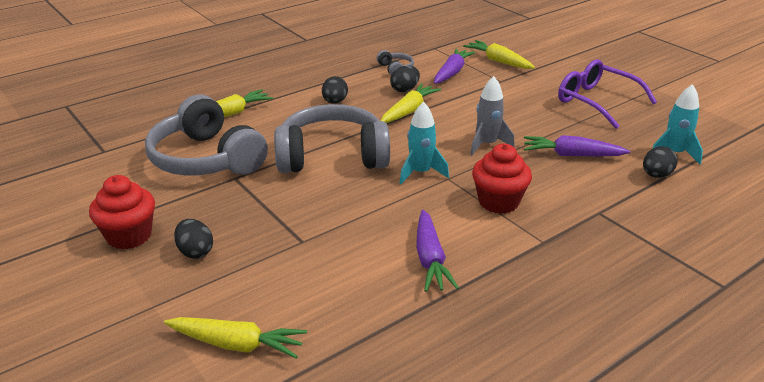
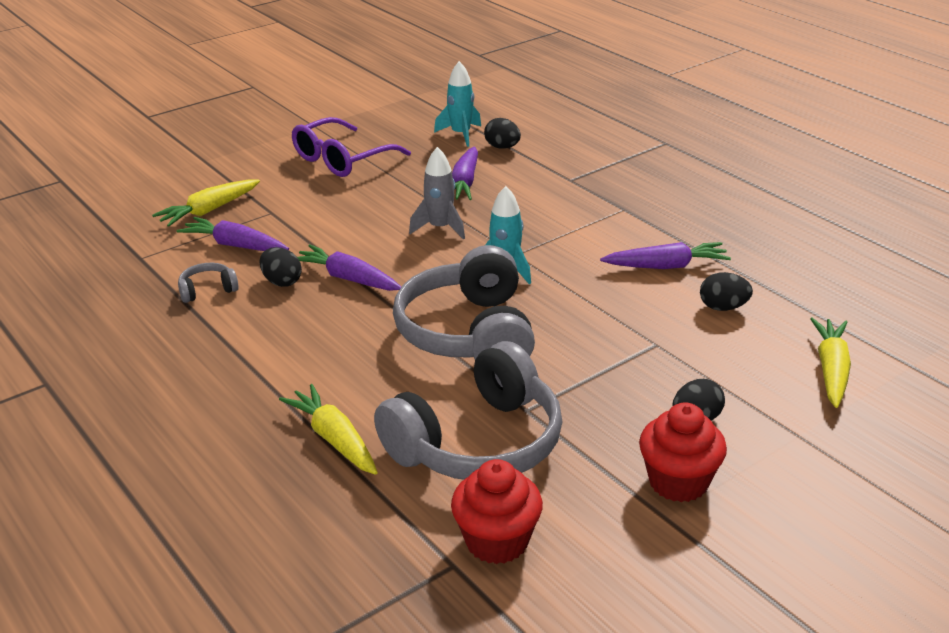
camera: 90 degrees left, 0 degrees up
black egg [322,76,348,104] -> black egg moved to [700,272,753,311]
yellow carrot [381,83,441,123] -> purple carrot [297,244,401,291]
red cupcake [472,144,532,214] -> red cupcake moved to [451,459,543,564]

